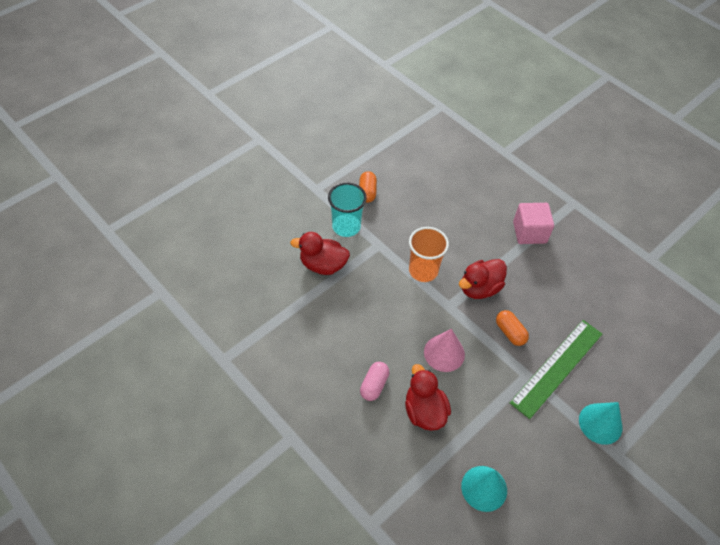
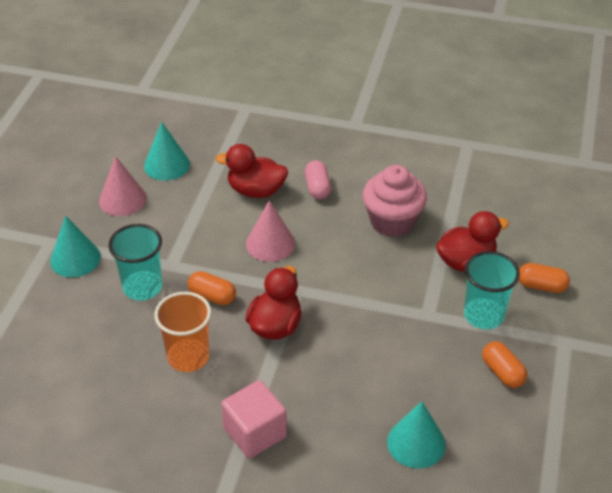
camera: 150 degrees right, 10 degrees down
red duck [405,364,451,431] -> red duck turned 150 degrees clockwise [215,144,288,198]
orange cup [409,227,449,282] -> orange cup moved to [154,292,211,372]
green ruler [510,320,602,419] -> turquoise cup [108,224,162,301]
none -> pink cone [99,156,147,216]
none -> pink cupcake [363,165,427,237]
none -> turquoise cone [387,401,446,468]
none -> orange capsule [519,263,570,293]

